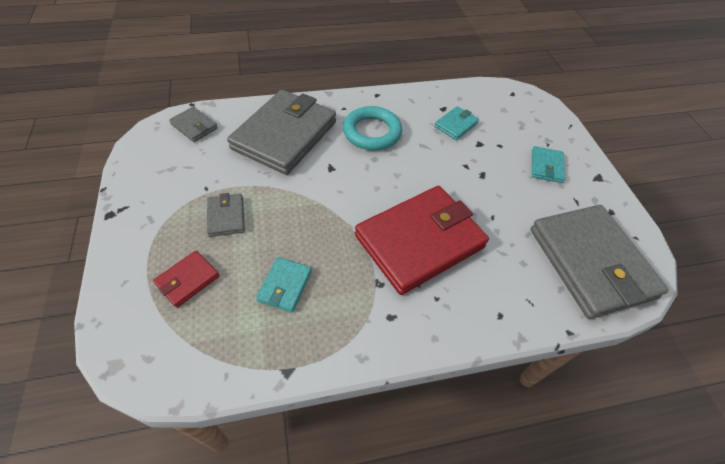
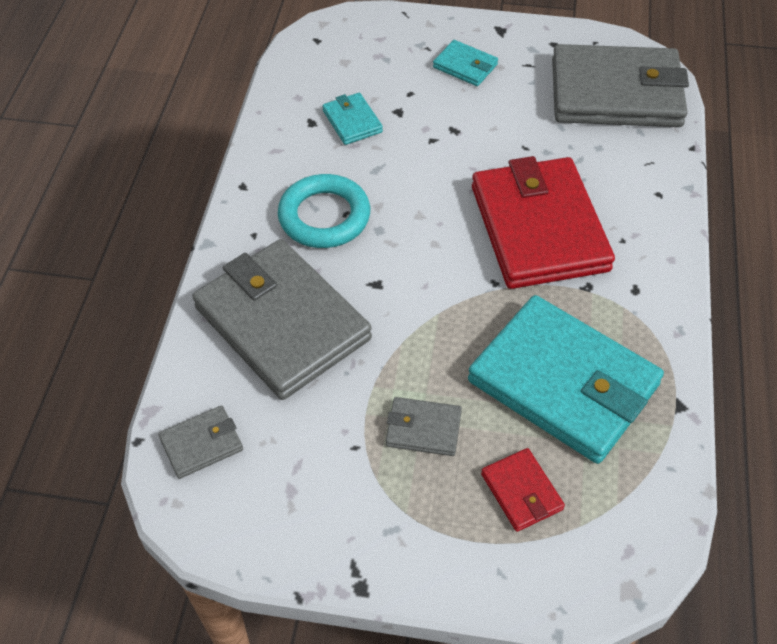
camera: 65 degrees left, 0 degrees up
turquoise wallet [256,257,312,313] -> turquoise wallet [468,295,664,464], size x2.31

